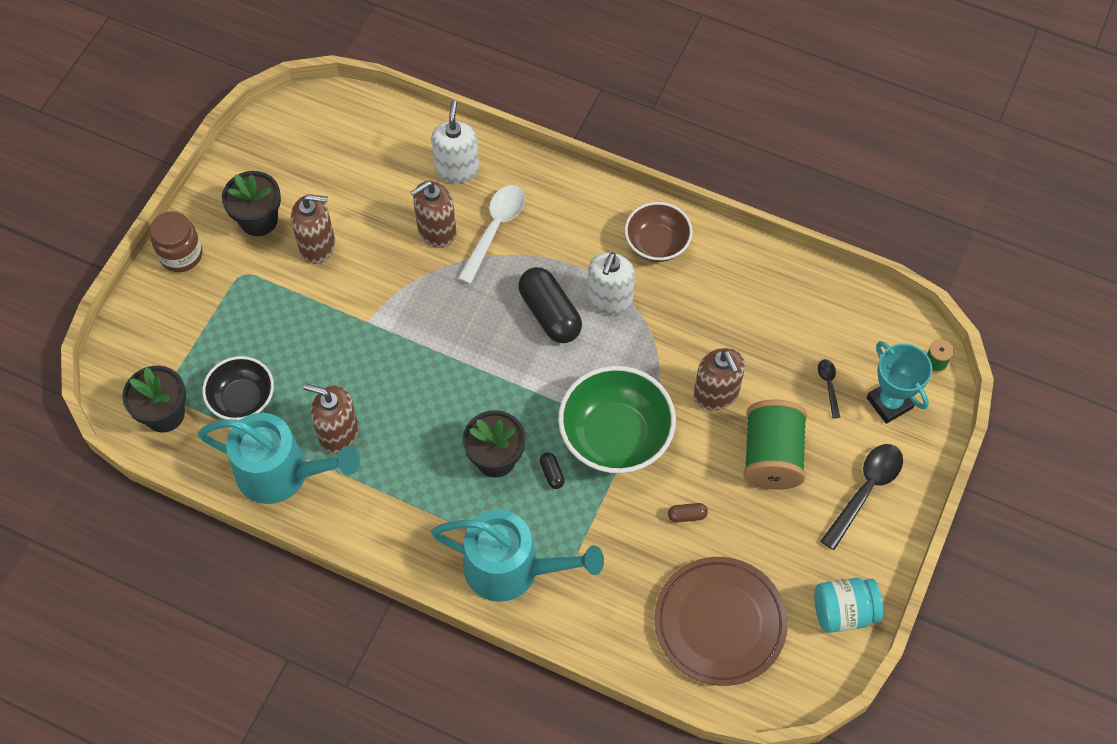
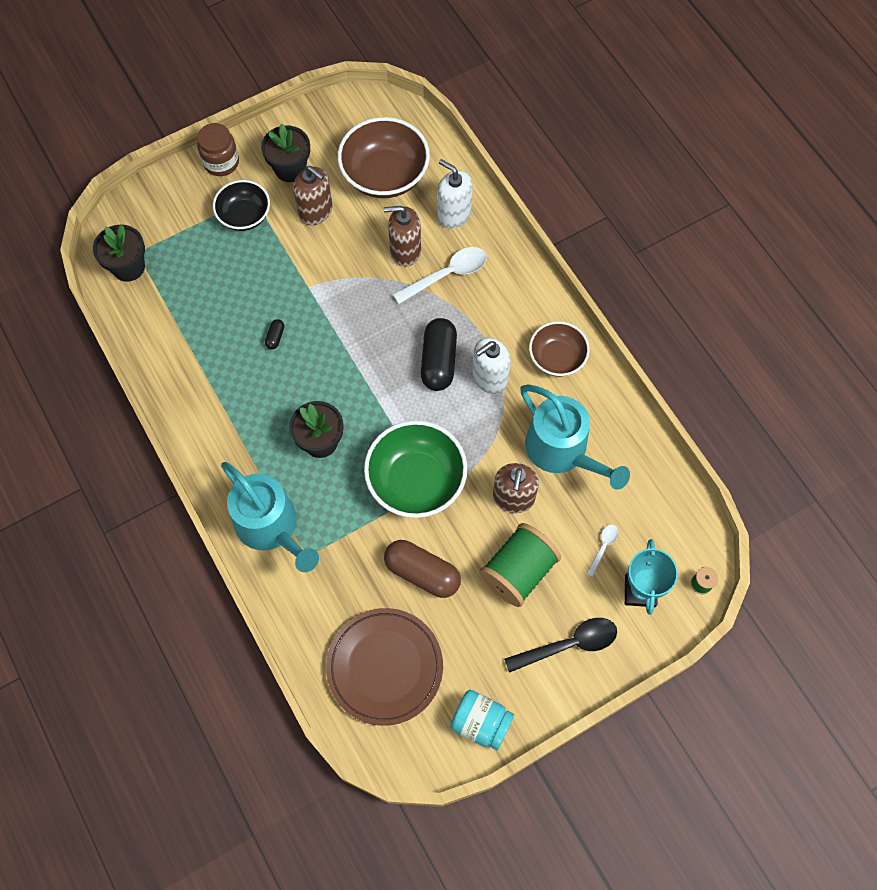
camera: 35 degrees right, 5 degrees up
turquoise watering can [198,413,360,504] -> turquoise watering can moved to [520,385,630,490]
black bowl [202,356,274,421] -> black bowl moved to [213,180,270,231]
brown soap dispenser [304,384,359,453] -> none
white soap dispenser [431,100,479,183] -> white soap dispenser turned 90 degrees counterclockwise [437,159,473,229]
black capsule [540,452,565,489] -> black capsule moved to [265,319,284,349]
brown capsule [668,503,708,522] -> brown capsule [384,540,461,598], size x2.33
black spoon [818,359,841,419] -> white spoon [586,524,619,577]
none -> brown bowl [338,117,430,198]

